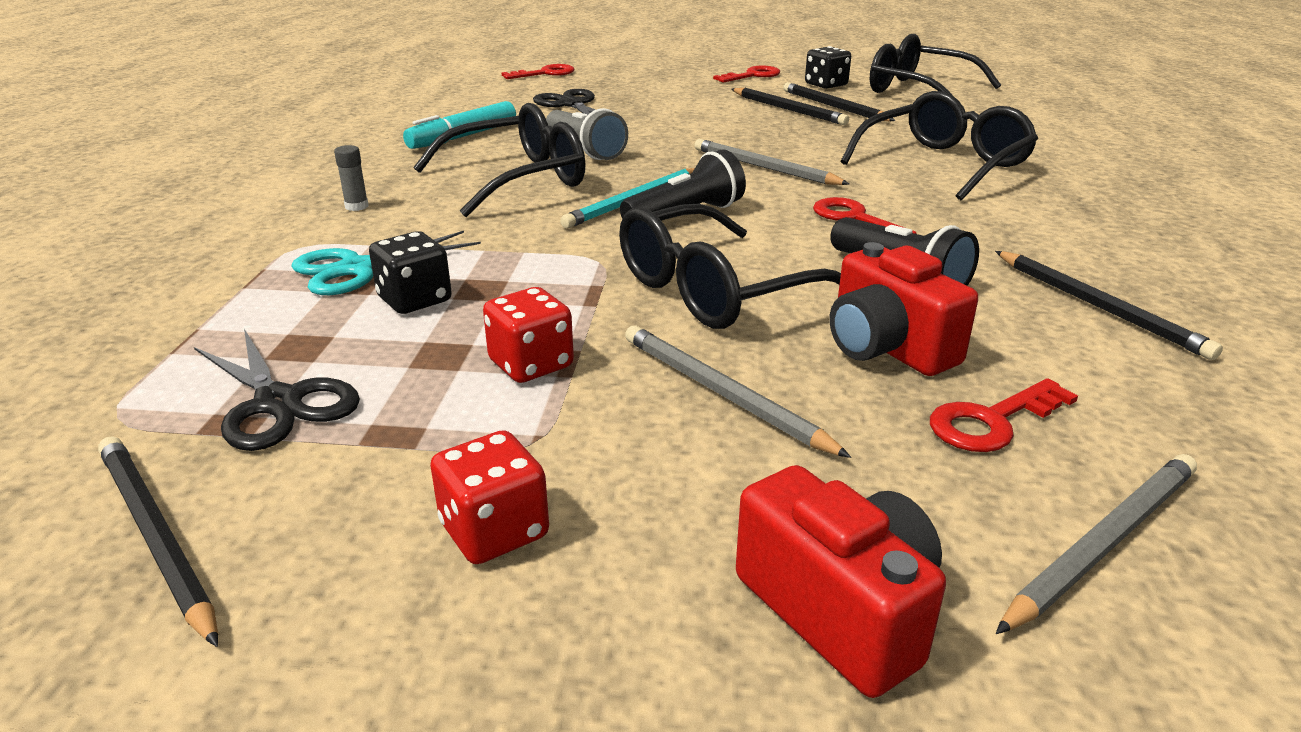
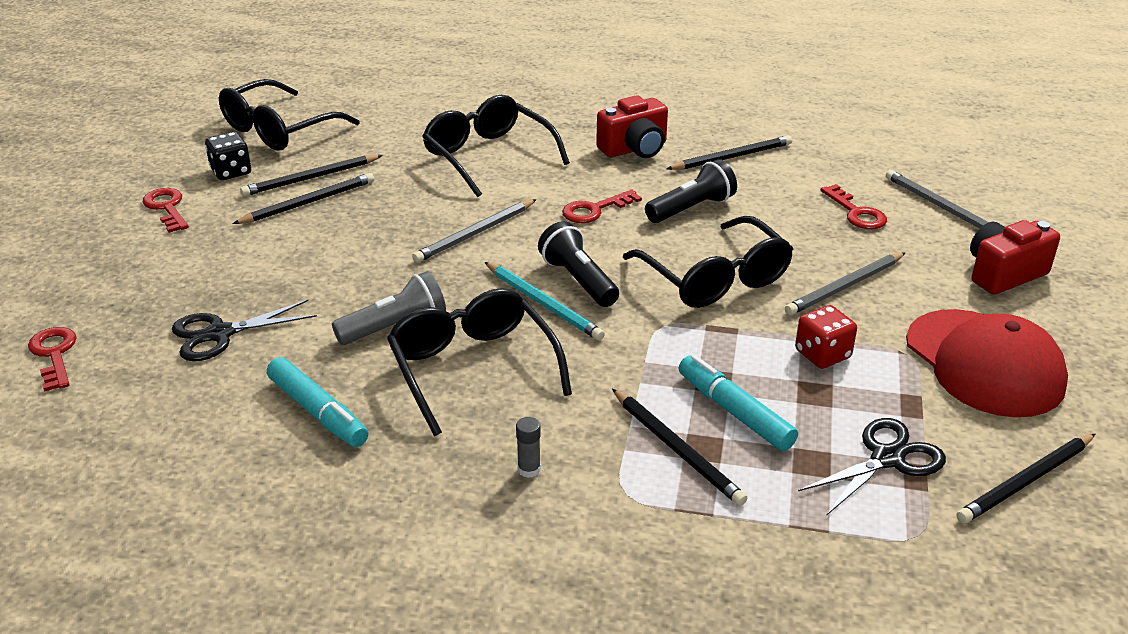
camera: 85 degrees left, 5 degrees up
turquoise scissors [292,231,481,295] -> black pencil [612,389,747,506]
black dice [369,231,452,314] -> turquoise marker [679,355,798,451]
red dice [430,430,549,564] -> red cap [906,309,1068,417]
red camera [829,242,978,376] -> red camera moved to [596,95,668,158]

